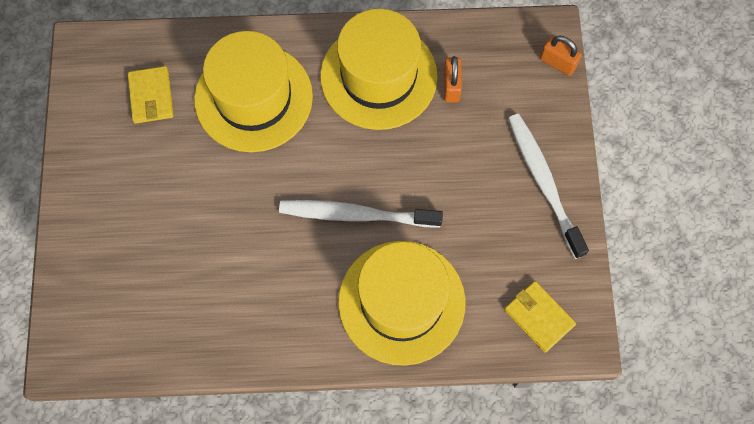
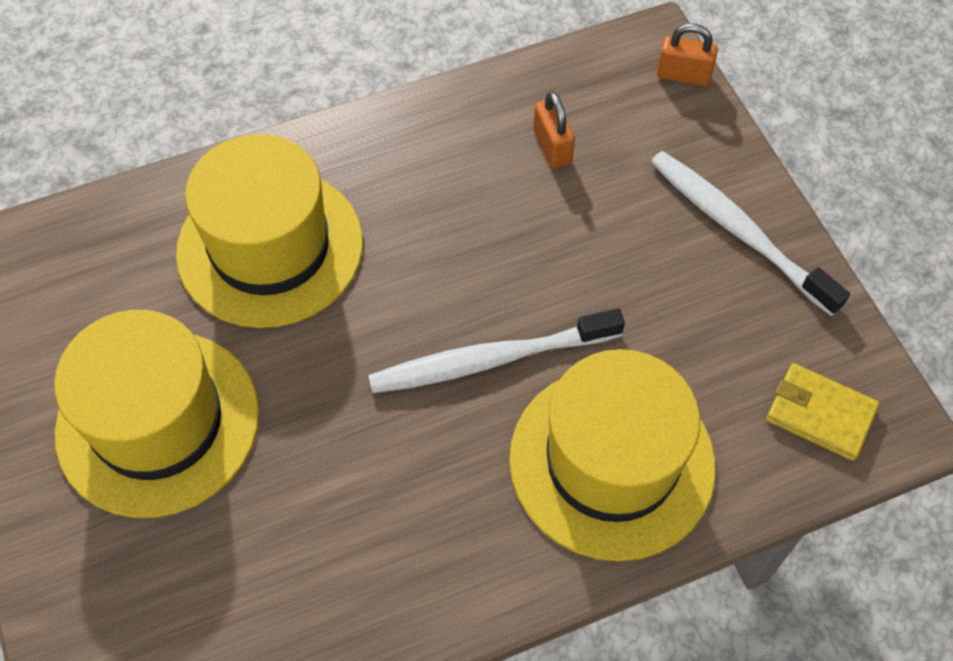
camera: 20 degrees left, 10 degrees down
yellow wallet [128,66,174,124] -> none
yellow hat [320,9,438,130] -> yellow hat moved to [54,310,259,518]

